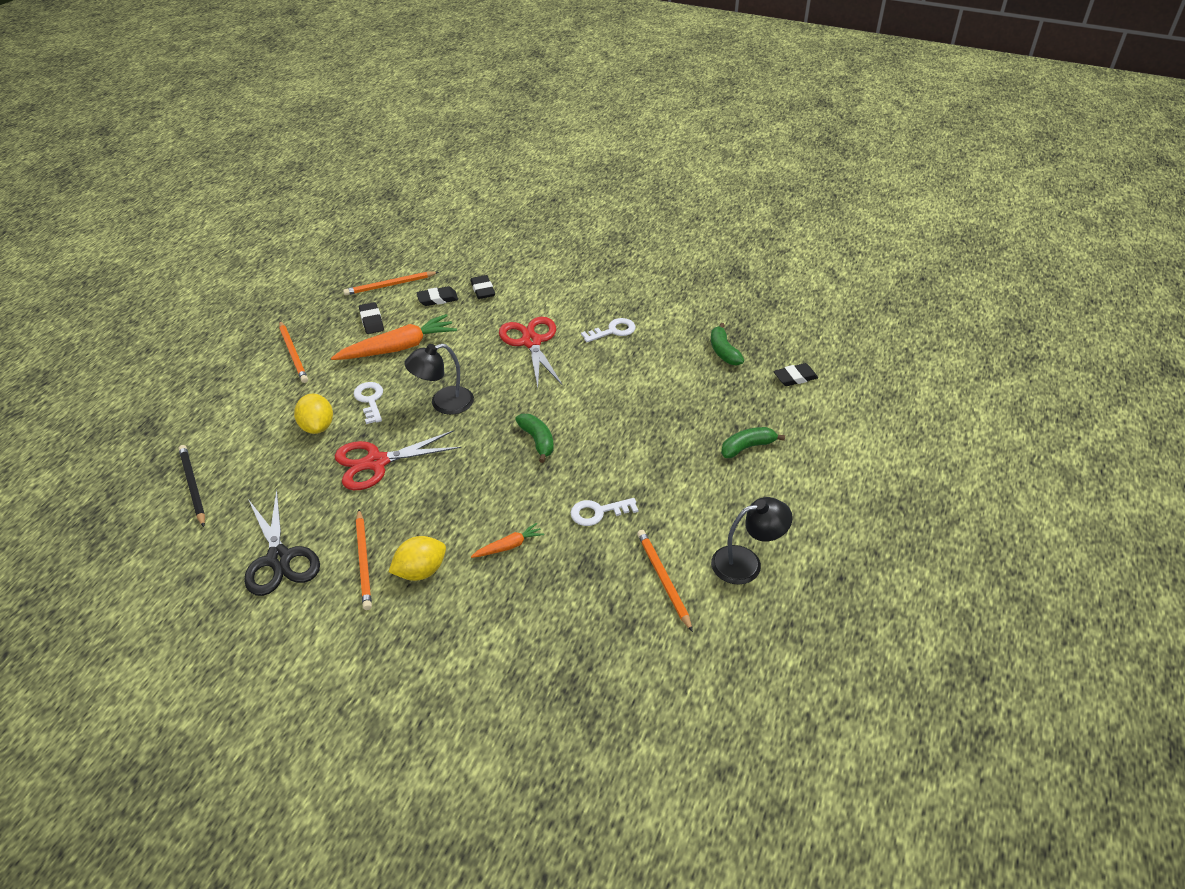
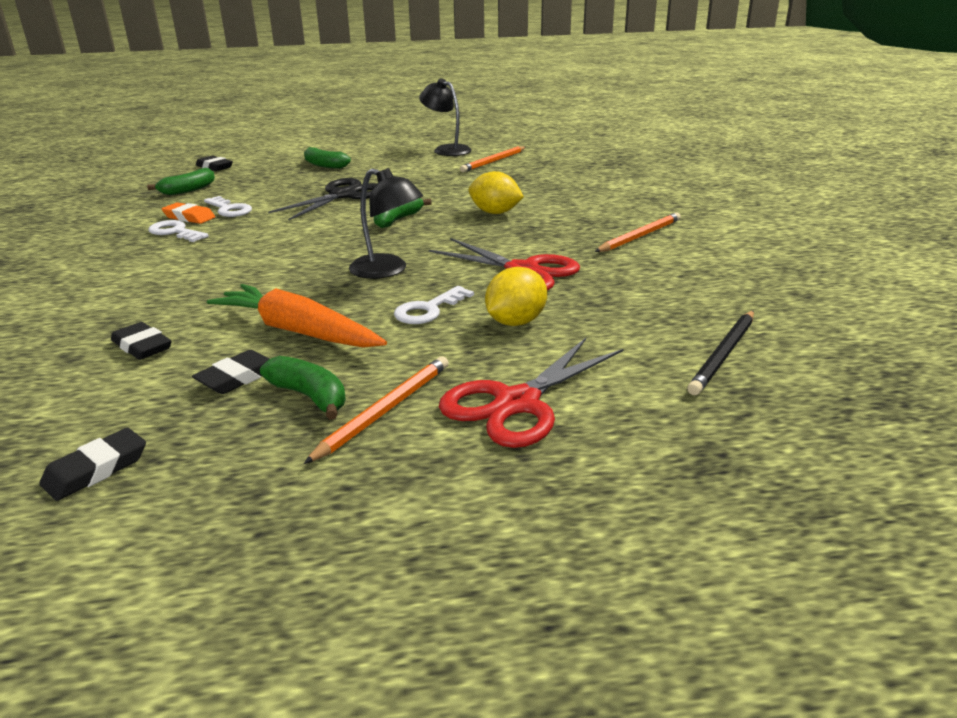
camera: 120 degrees left, 15 degrees down
black scissors [244,490,320,596] -> black scissors moved to [268,178,377,220]
orange pencil [343,272,439,295] -> none
yellow lemon [389,536,446,581] -> yellow lemon moved to [469,171,524,214]
black eraser [470,275,495,299] -> black eraser moved to [39,428,146,501]
orange carrot [471,523,544,558] -> none
red scissors [499,317,563,388] -> red scissors moved to [439,338,623,448]
white key [570,498,638,526] -> white key moved to [204,196,252,217]
none -> orange eraser [162,202,215,224]
none -> green banana [260,356,346,420]

